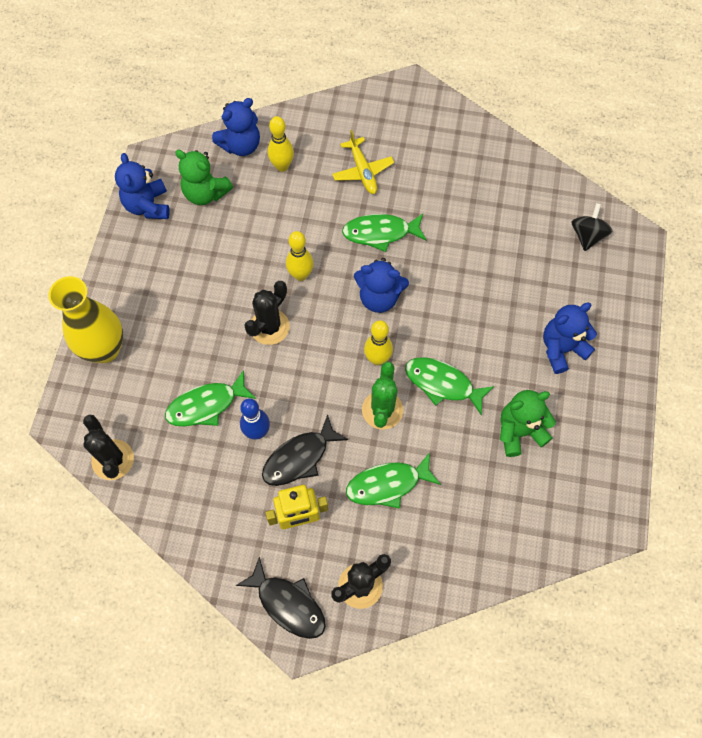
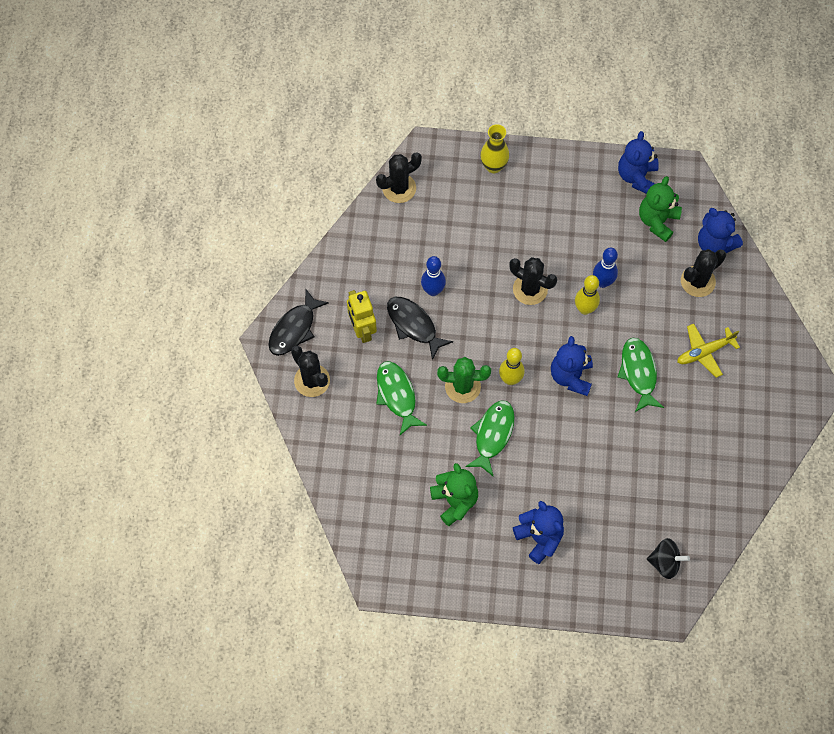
camera: 85 degrees right, 0 degrees up
yellow vase [48,276,123,363] -> yellow vase [480,124,509,173], size x0.63
blue teddy bear [115,153,170,219] -> blue teddy bear turned 60 degrees counterclockwise [618,131,659,194]
green fish [165,370,256,426] -> none
yellow bowling pin [268,116,294,172] -> black cactus [681,249,726,297]
none -> blue bowling pin [593,248,618,288]

